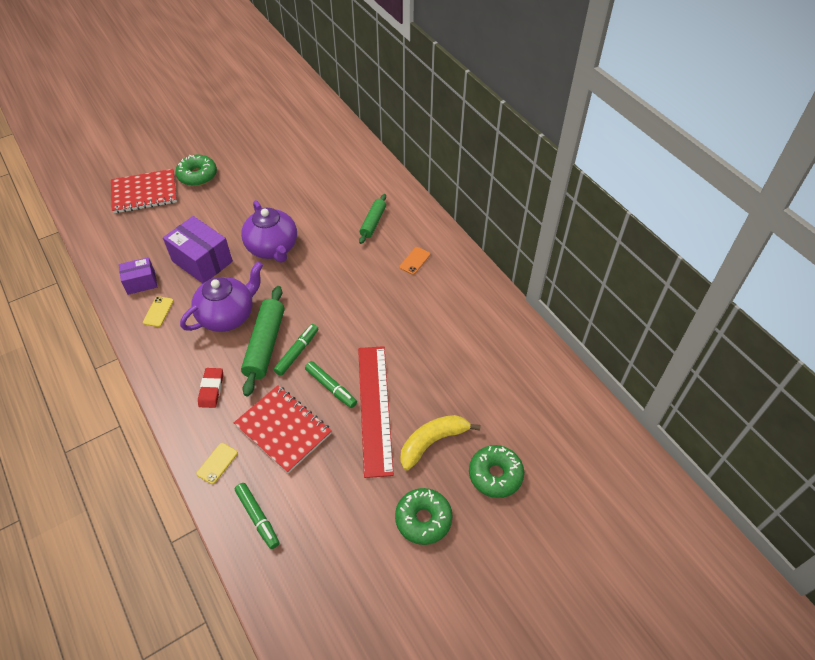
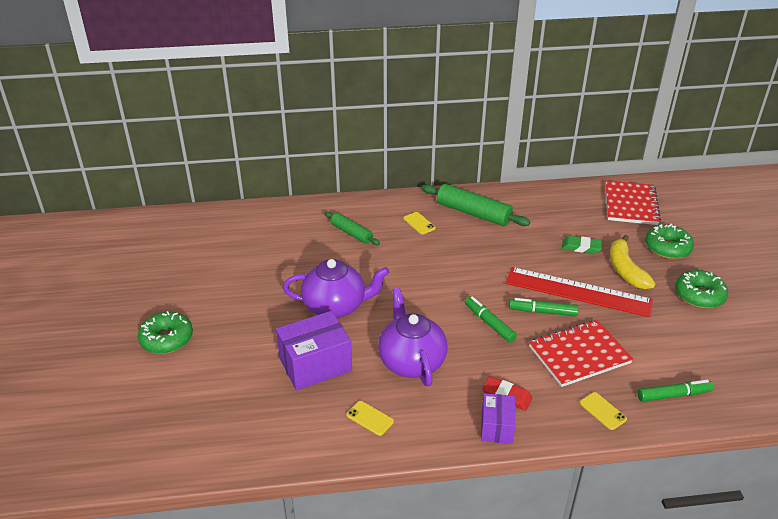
camera: 65 degrees left, 15 degrees down
red notebook [111,169,177,213] -> red notebook moved to [605,180,661,225]
purple box [119,257,157,295] -> purple box moved to [481,393,515,444]
green rolling pin [241,286,284,396] -> green rolling pin moved to [421,184,530,226]
green marker [305,361,357,408] -> green marker turned 150 degrees counterclockwise [509,298,579,316]
orange phone [399,247,430,275] -> yellow phone [404,212,436,234]
none -> green eraser [562,236,602,254]

